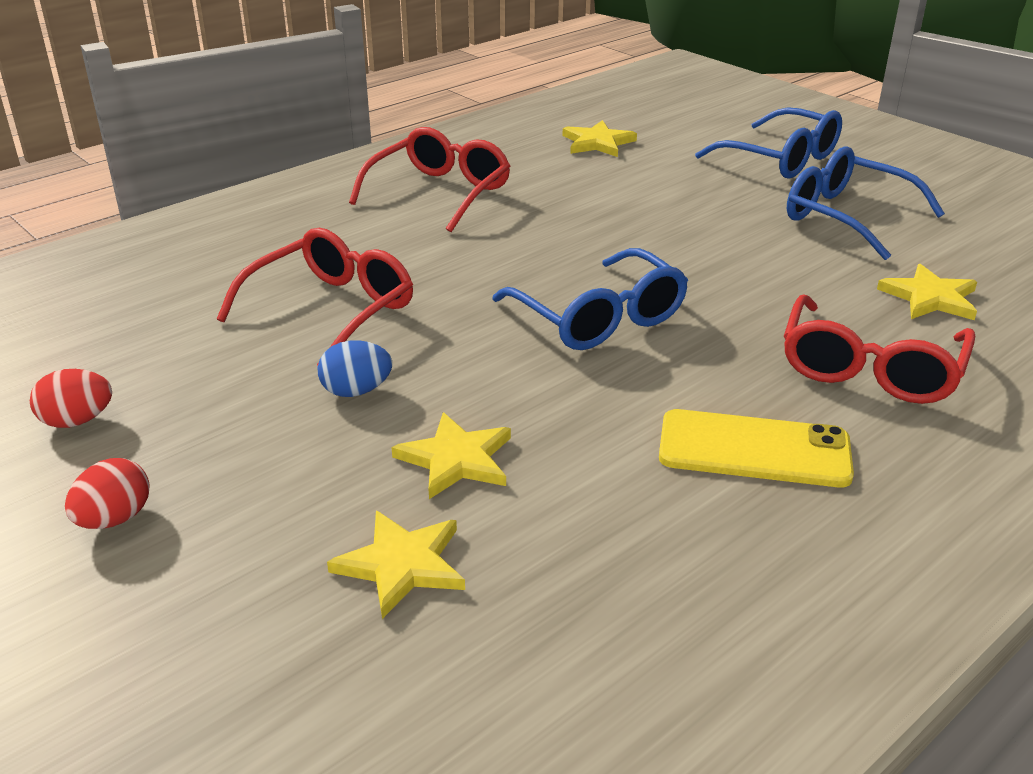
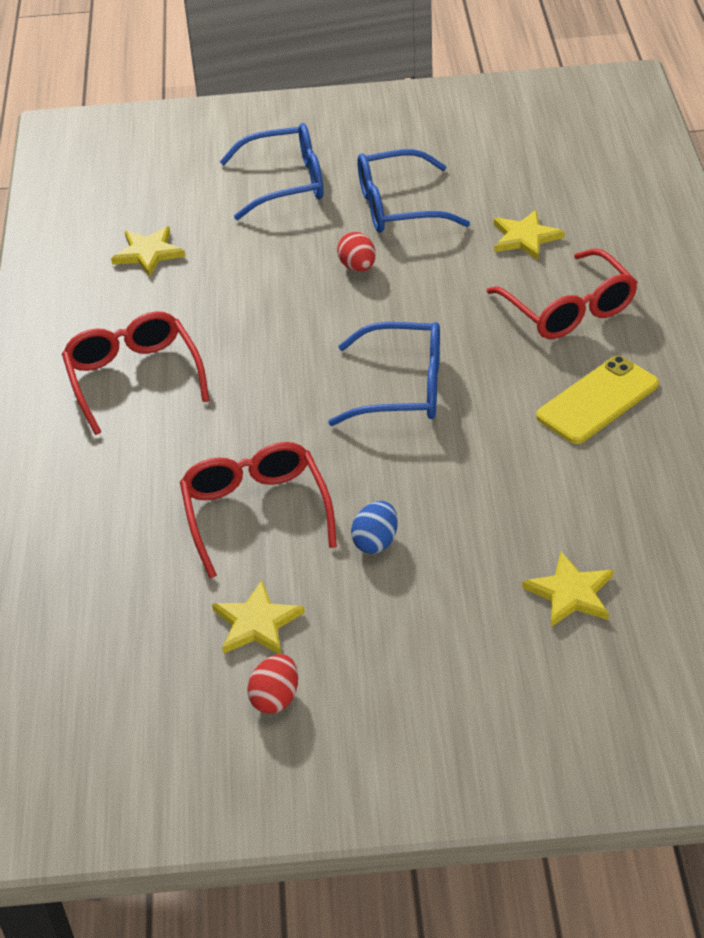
camera: 50 degrees left, 10 degrees up
red egg [65,458,149,529] -> red egg moved to [337,232,376,272]
yellow star [391,412,511,499] -> yellow star moved to [212,580,305,654]

